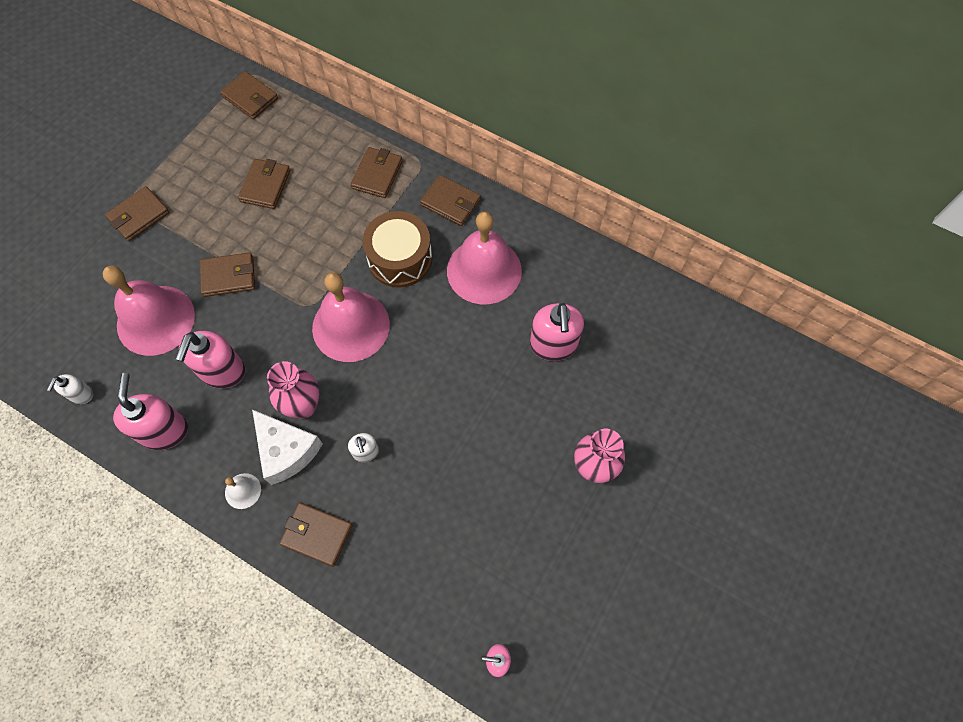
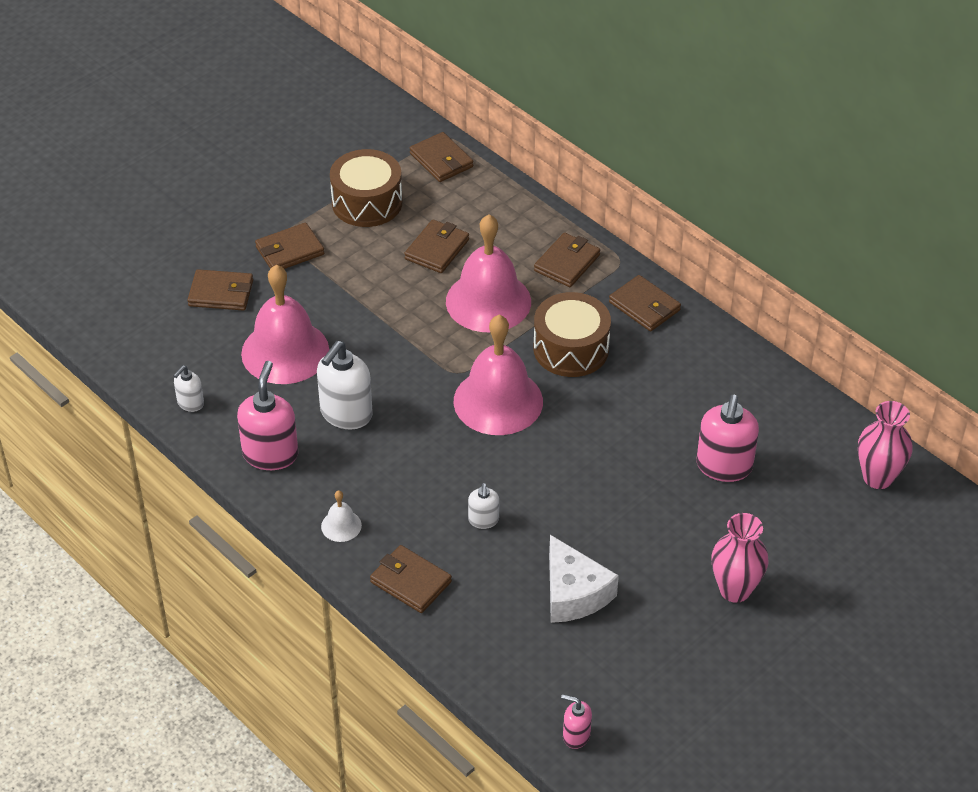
camera: 15 degrees right, 20 degrees down
pink soap dispenser [175,331,245,388] -> white soap dispenser [317,341,373,429]
brown wallet [200,252,255,297] -> brown wallet moved to [188,269,253,311]
white cheese [252,409,323,485] -> white cheese moved to [549,535,619,623]
pink vase [267,361,319,419] -> pink vase moved to [858,401,913,489]
pink bell [447,211,522,304] -> pink bell moved to [446,214,531,332]
none -> brown drum [330,149,402,227]

